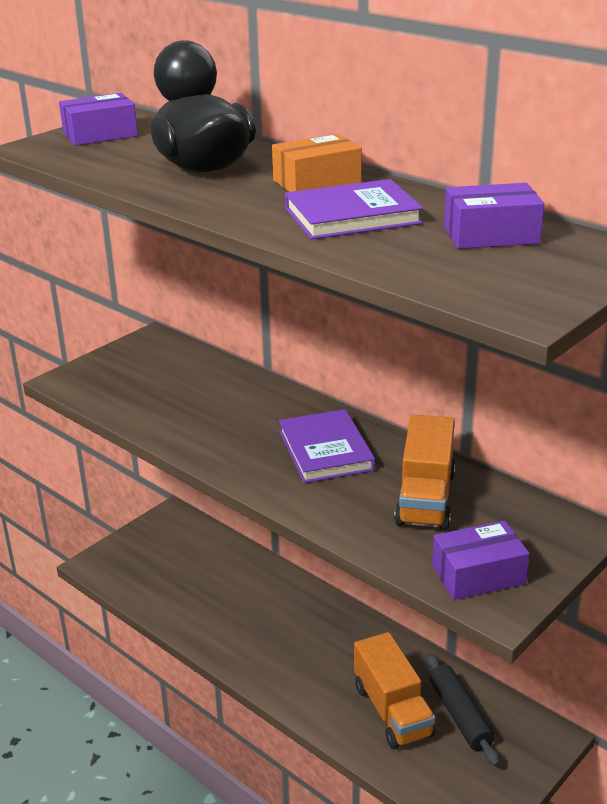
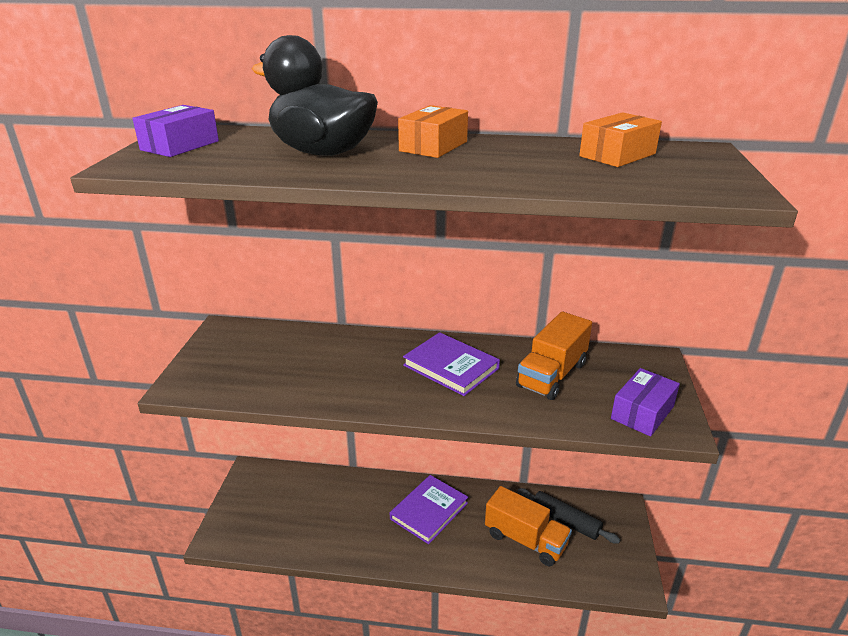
camera: 35 degrees left, 0 degrees up
purple book [285,179,423,239] -> purple book moved to [390,475,468,544]
orange truck [394,414,456,530] -> orange truck turned 60 degrees clockwise [516,312,592,400]
purple box [444,183,545,249] -> orange box [579,112,662,167]

